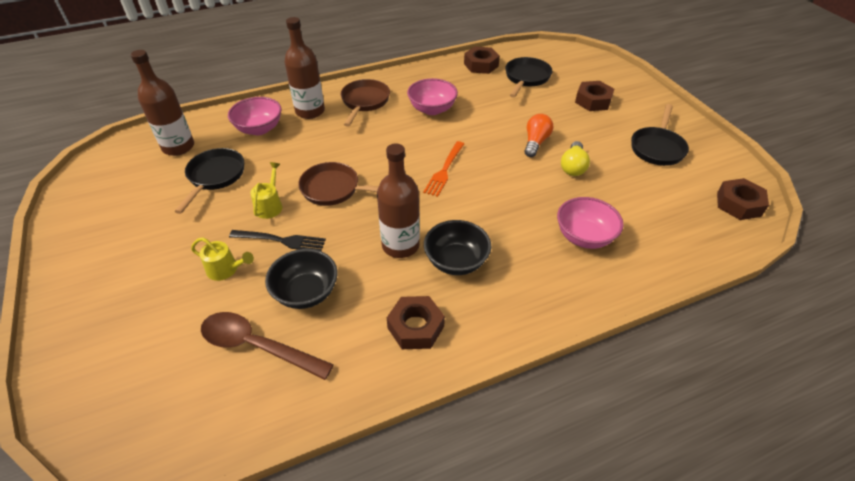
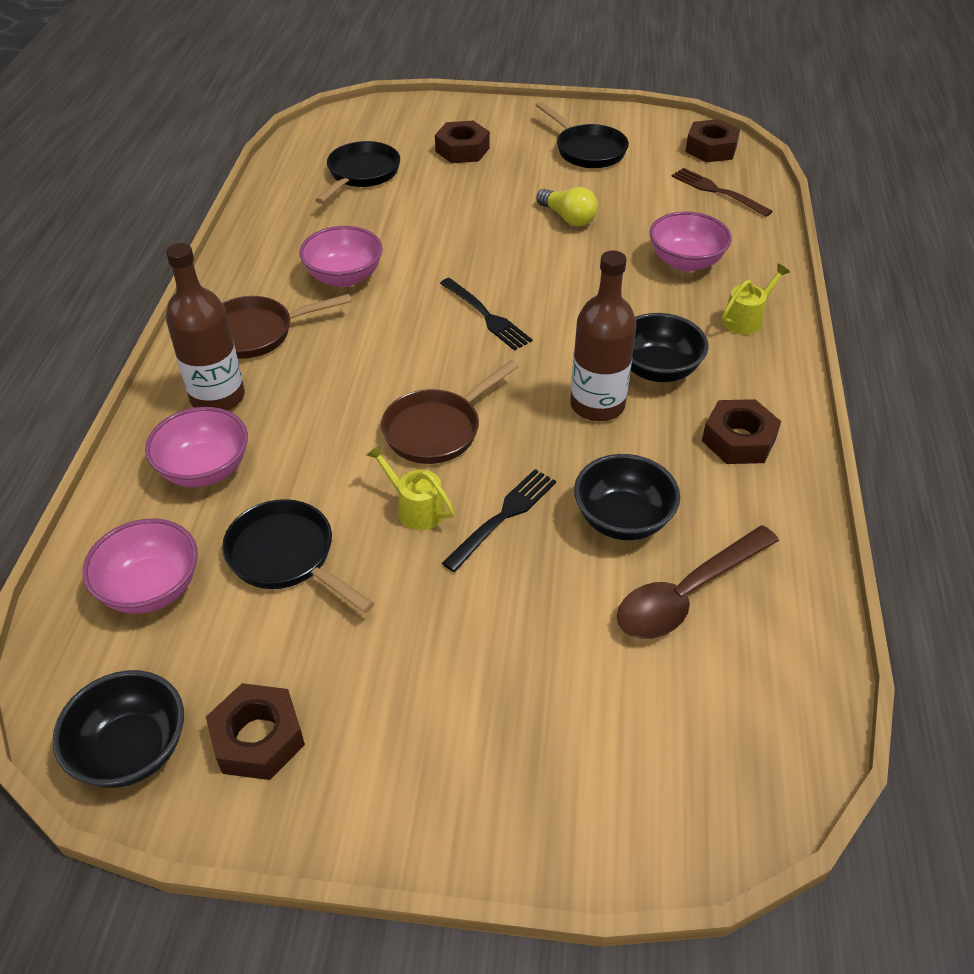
camera: 60 degrees left, 0 degrees up
brown bottle [131,50,194,156] -> pink bowl [82,519,198,614]
yellow watering can [191,237,254,281] -> yellow watering can moved to [722,264,790,335]
brown pan [341,79,390,127] -> brown pan turned 60 degrees counterclockwise [222,294,352,359]
orange fork [423,141,464,197] -> black fork [440,278,533,351]
brown nut [464,46,500,74] -> brown nut moved to [206,683,305,780]
black pan [505,57,552,98] -> black pan turned 60 degrees clockwise [315,141,400,204]
orange light bulb [525,114,553,157] -> none
none -> black bowl [52,670,184,788]
none -> brown fork [671,168,773,217]

